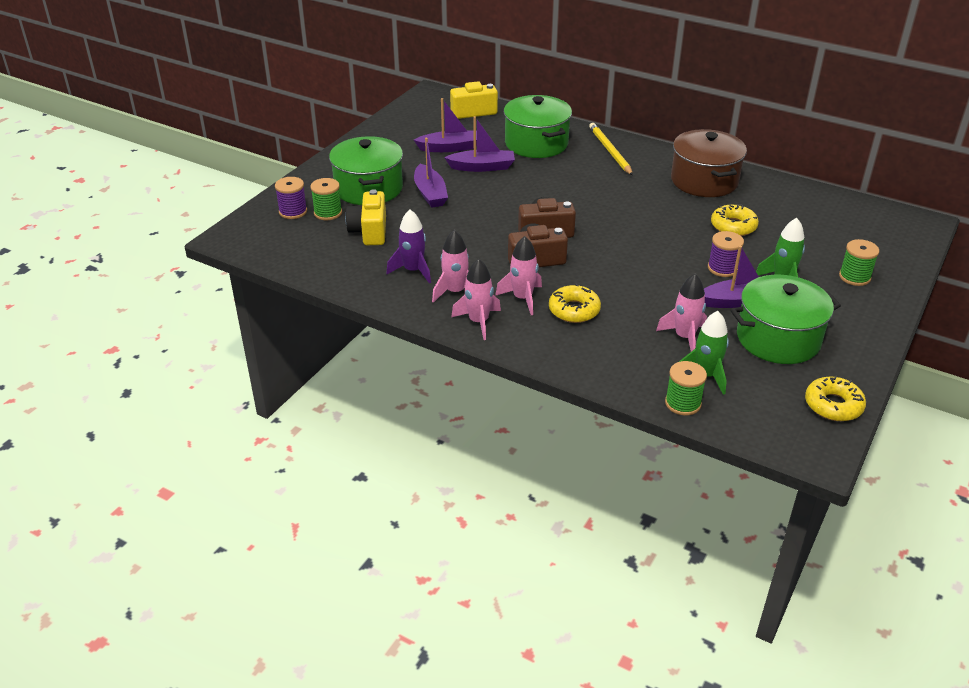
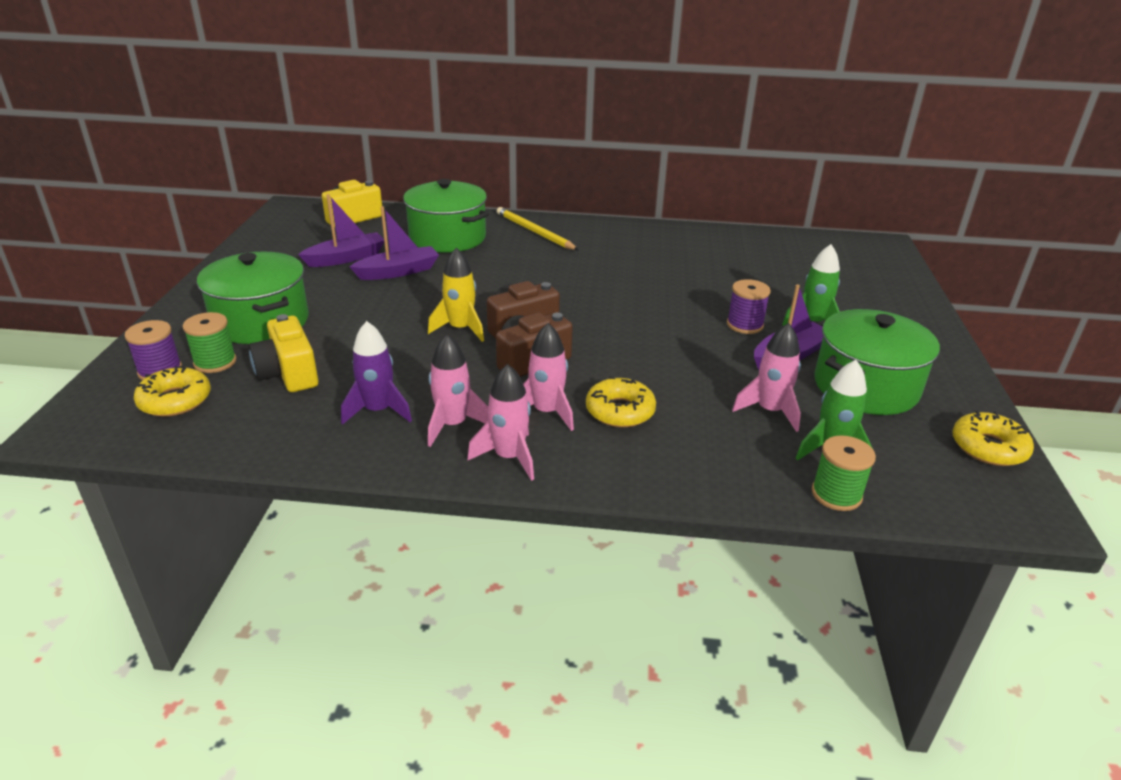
camera: 25 degrees left, 5 degrees down
purple boat [414,138,448,208] -> none
brown pot [671,129,747,197] -> none
yellow donut [711,204,759,236] -> yellow donut moved to [134,365,211,417]
green spool [839,239,879,286] -> none
none -> yellow rocket [428,248,484,342]

